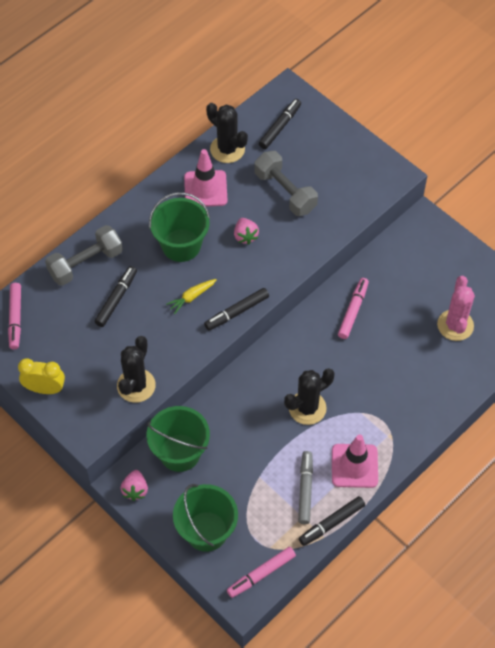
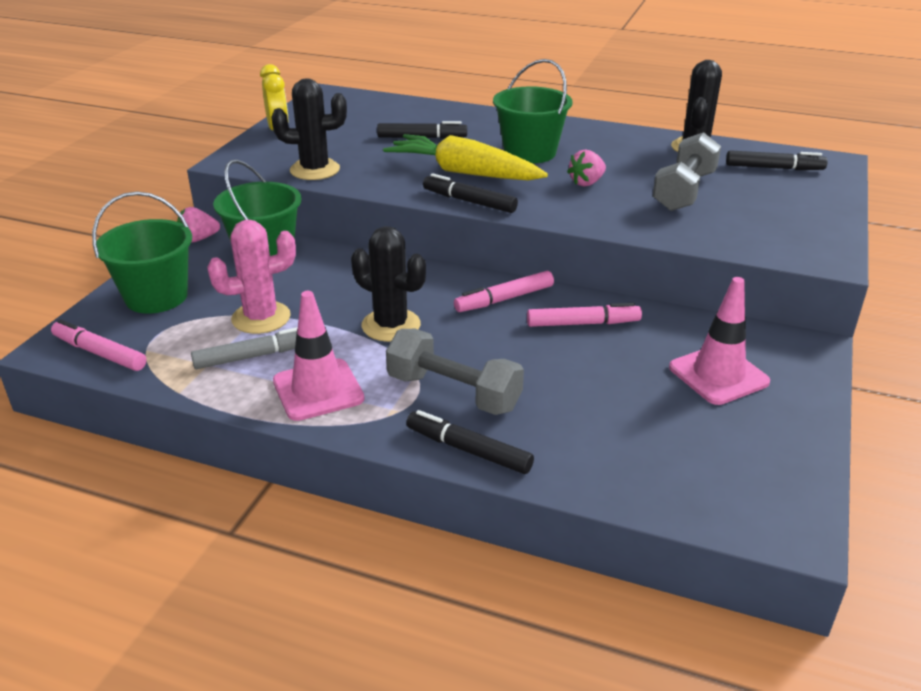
camera: 65 degrees right, 25 degrees down
pink marker [8,283,21,350] -> pink marker moved to [454,271,554,312]
grey dumbbell [45,225,123,286] -> grey dumbbell moved to [386,329,524,415]
yellow carrot [166,279,217,314] -> yellow carrot [383,134,548,181], size x2.21
pink traffic cone [184,149,227,207] -> pink traffic cone moved to [669,277,770,405]
black marker [299,496,365,546] -> black marker moved to [406,410,534,474]
pink cactus [437,276,475,341] -> pink cactus moved to [207,220,296,334]

